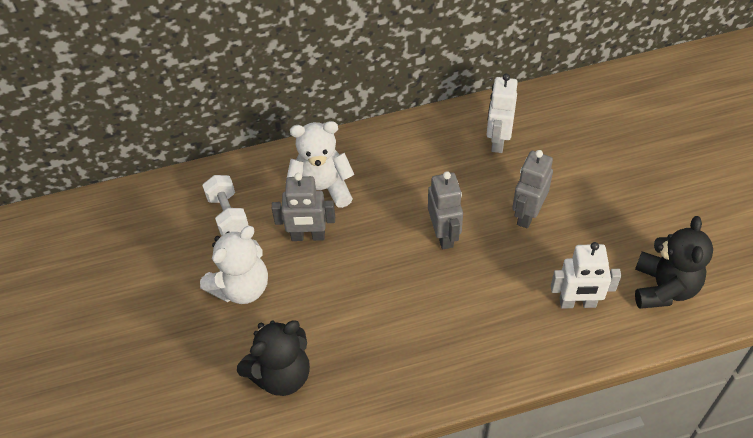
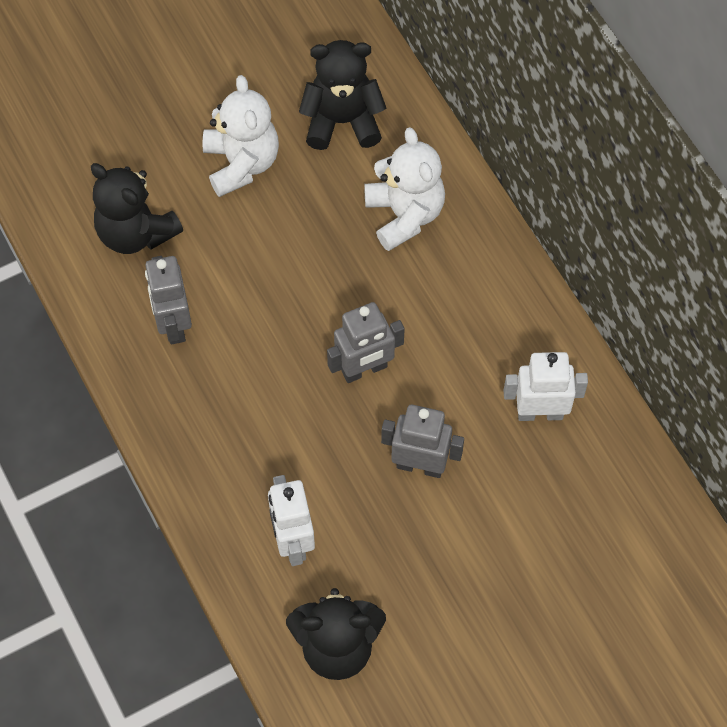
camera: 75 degrees right, 10 degrees up
white teddy bear [200,226,268,304] -> white teddy bear turned 135 degrees counterclockwise [203,75,279,197]
white dumbbell [202,175,249,236] -> black teddy bear [299,40,386,150]
grey robot [272,173,335,241] -> grey robot moved to [145,256,192,344]

